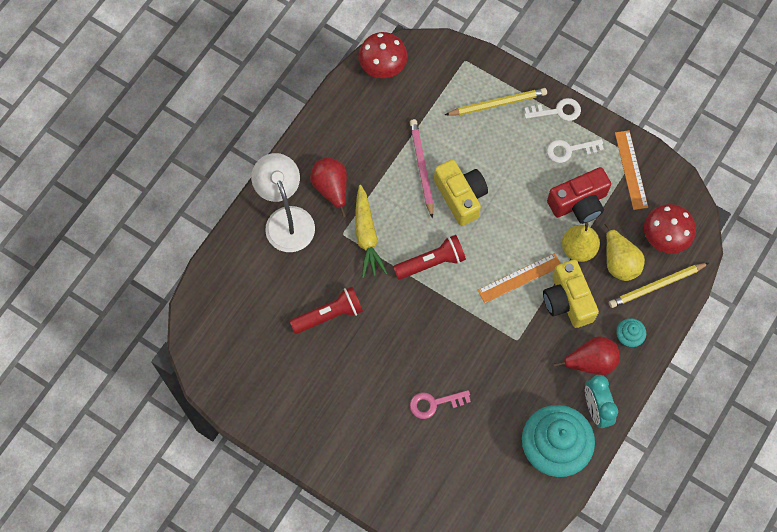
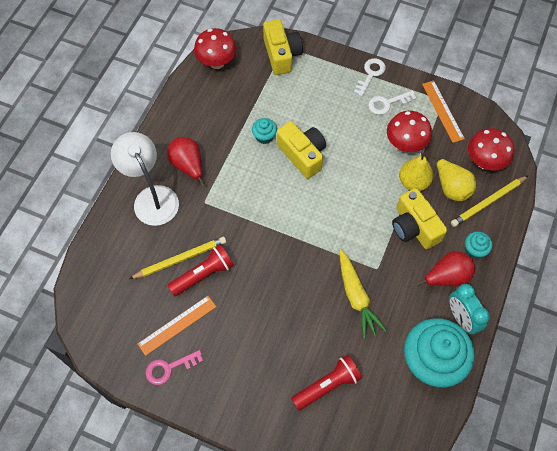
camera: 10 degrees left, 5 degrees down
yellow carrot [355,185,388,278] -> yellow carrot moved to [340,250,387,339]
red flashlight [393,235,466,280] -> red flashlight moved to [291,355,362,411]
pink pencil [410,119,433,218] -> turquoise cupcake [252,118,277,144]
pink key [410,390,471,419] -> pink key moved to [145,350,203,385]
yellow pencil [445,88,547,116] -> yellow pencil moved to [129,237,226,279]
orange ruler [478,253,561,303] -> orange ruler moved to [138,296,216,356]
white key [524,98,581,121] -> white key turned 45 degrees counterclockwise [354,58,386,97]
red camera [547,167,611,224] -> red mushroom [387,111,432,152]
none -> yellow camera [263,19,303,75]

